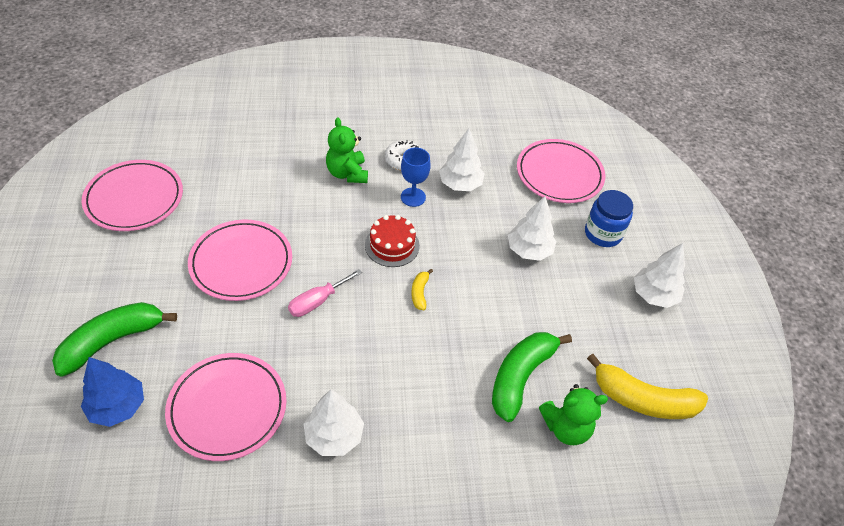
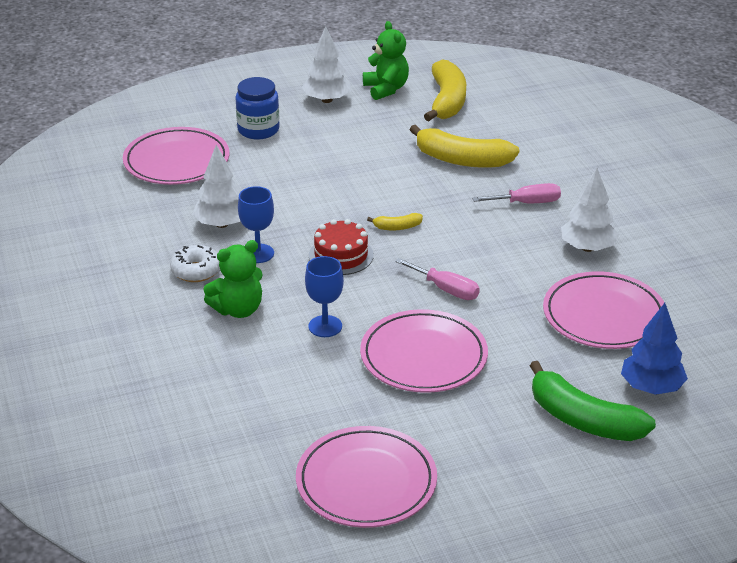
camera: 100 degrees left, 15 degrees down
green banana [492,332,572,422] -> yellow banana [410,125,519,168]
white tree [508,196,556,261] -> none
green teddy bear [539,384,608,445] -> green teddy bear moved to [363,21,409,100]
none -> blue goblet [305,256,344,337]
none -> pink screwdriver [472,183,561,203]

